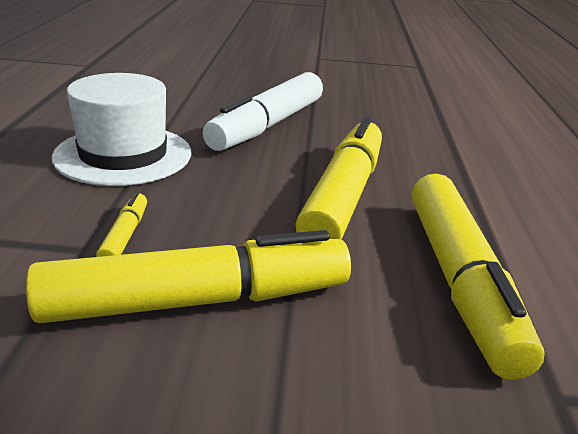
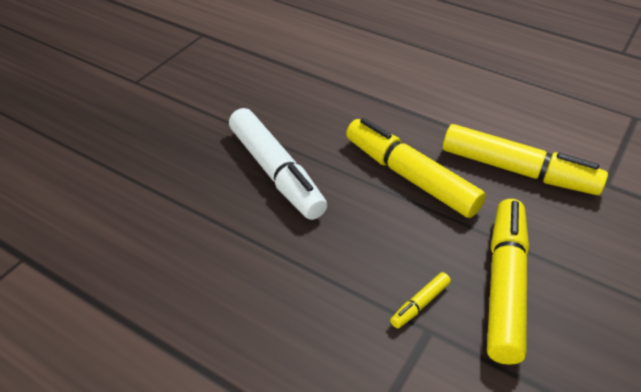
camera: 60 degrees left, 15 degrees up
white hat [52,73,191,186] -> none
yellow marker [96,192,147,257] -> yellow marker turned 75 degrees counterclockwise [390,272,451,328]

